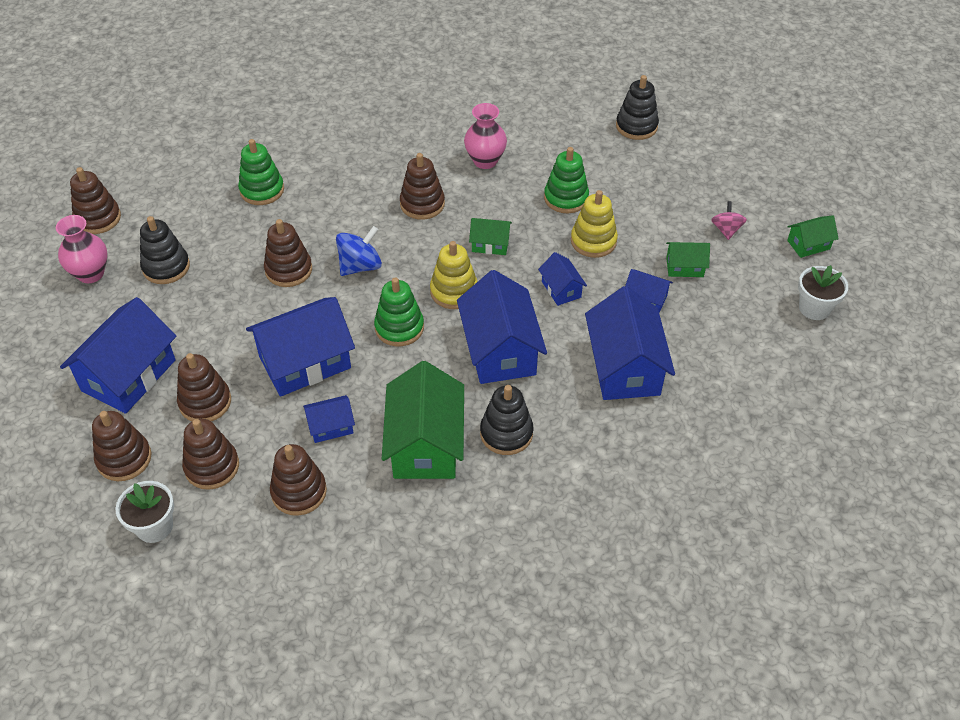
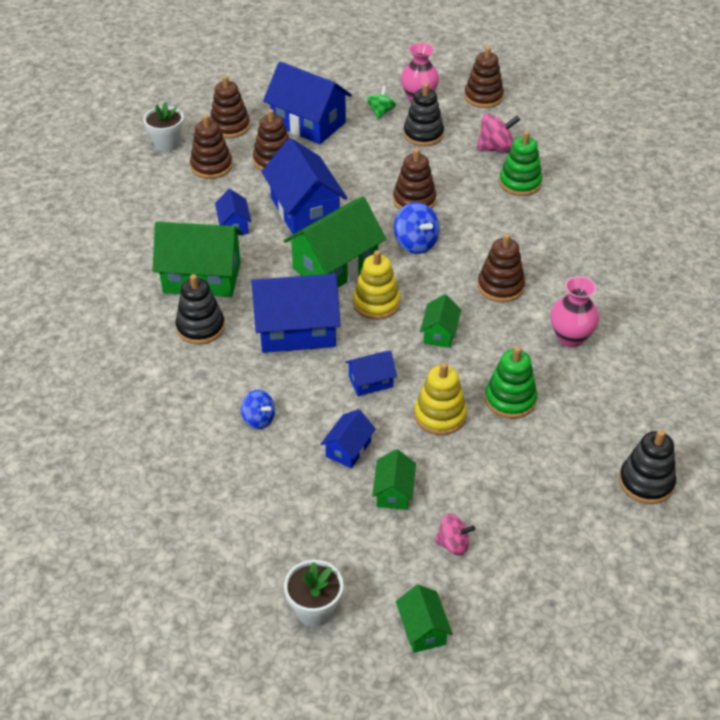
camera: 95 degrees right, 5 degrees down
brown stacking toy [270,444,327,516] -> none
green stacking toy [374,277,424,346] -> green house [284,196,386,287]
blue house [585,286,675,400] -> blue spinning top [241,390,275,429]
none -> green spinning top [367,86,396,119]
none -> pink spinning top [477,114,520,153]

